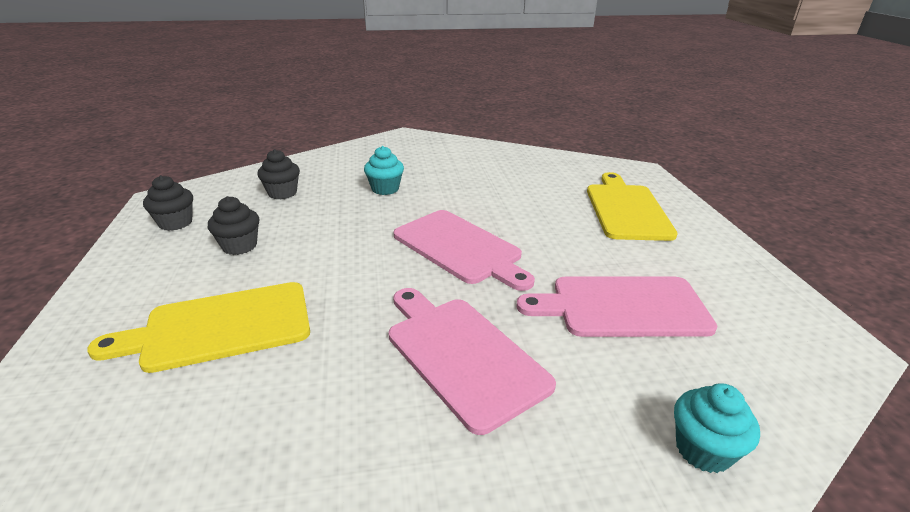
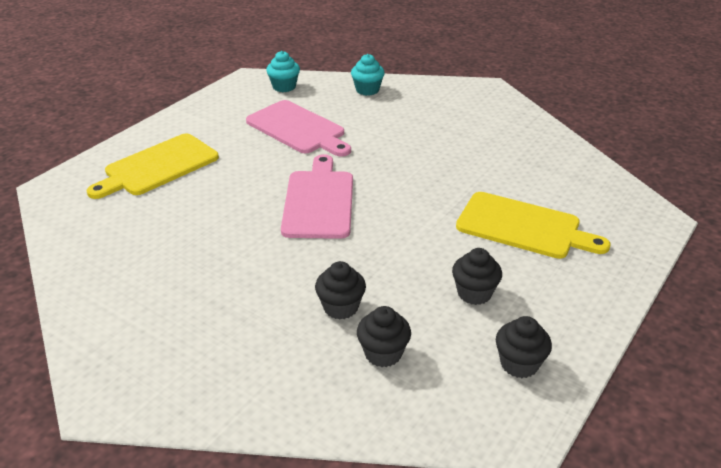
camera: 135 degrees left, 5 degrees up
turquoise cupcake [364,146,404,195] -> turquoise cupcake moved to [266,51,300,92]
pink cutting board [389,288,556,435] -> none
none -> black cupcake [315,261,366,319]

